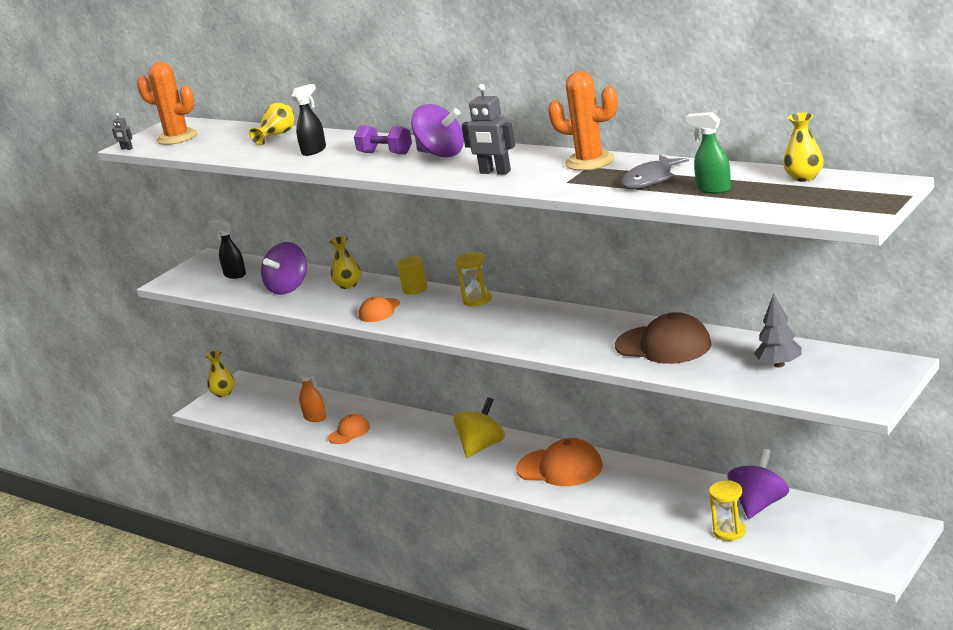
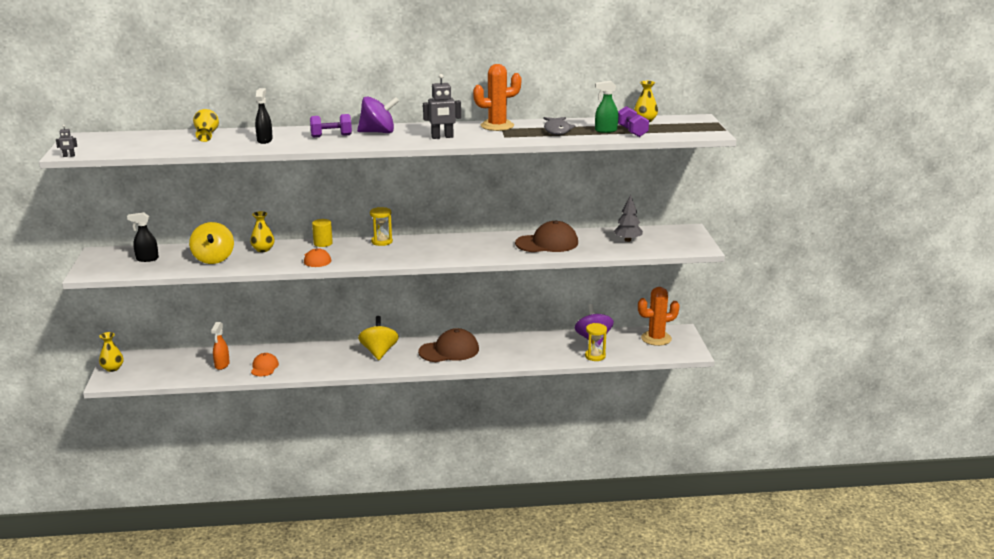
camera: 45 degrees left, 0 degrees up
orange cactus [137,62,198,145] -> orange cactus moved to [638,287,680,346]
purple spinning top [261,242,307,295] -> yellow spinning top [189,222,234,264]
orange spray bottle [296,364,327,422] -> orange spray bottle turned 105 degrees clockwise [211,322,230,370]
orange cap [516,438,603,486] -> brown cap [418,328,479,362]
none -> purple dumbbell [618,106,649,137]

